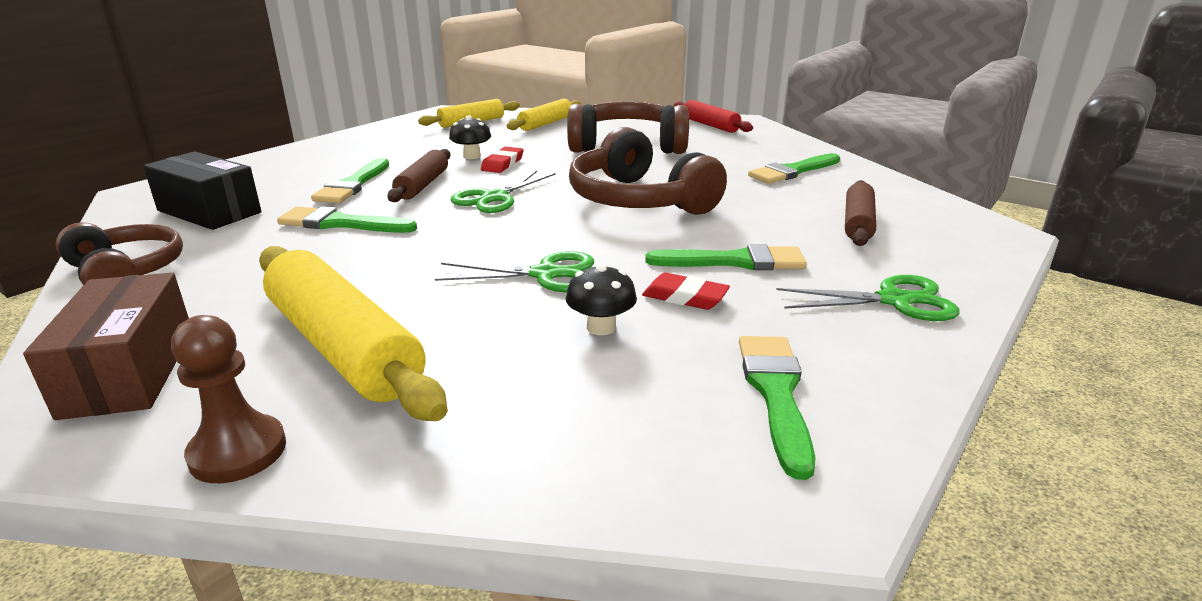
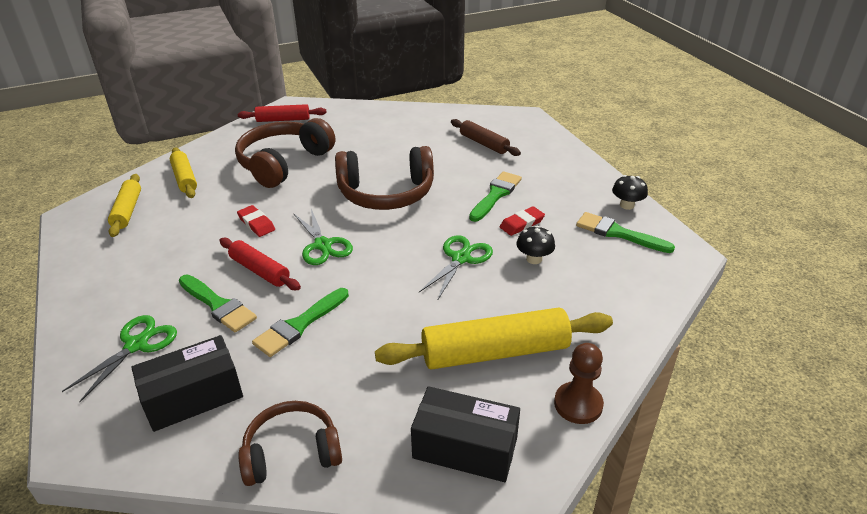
camera: 60 degrees left, 10 degrees up
brown box [23,272,189,420] -> black box [411,386,520,482]
brown rolling pin [387,149,451,202] -> red rolling pin [219,238,301,290]
black mushroom [449,115,491,159] -> black mushroom moved to [612,175,648,210]
green brush [748,153,840,184] -> none
green scissors [776,275,960,321] -> green scissors moved to [62,315,177,402]

